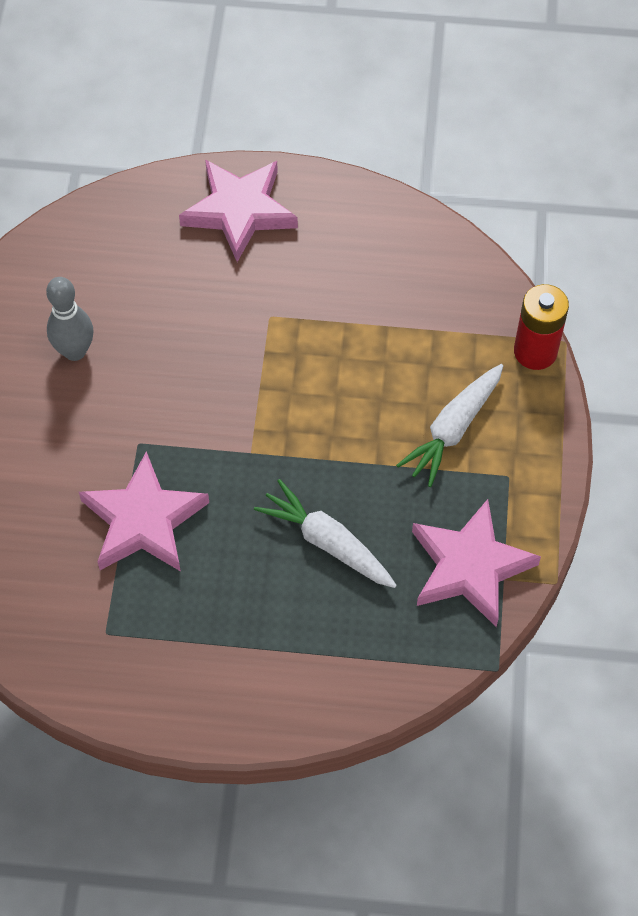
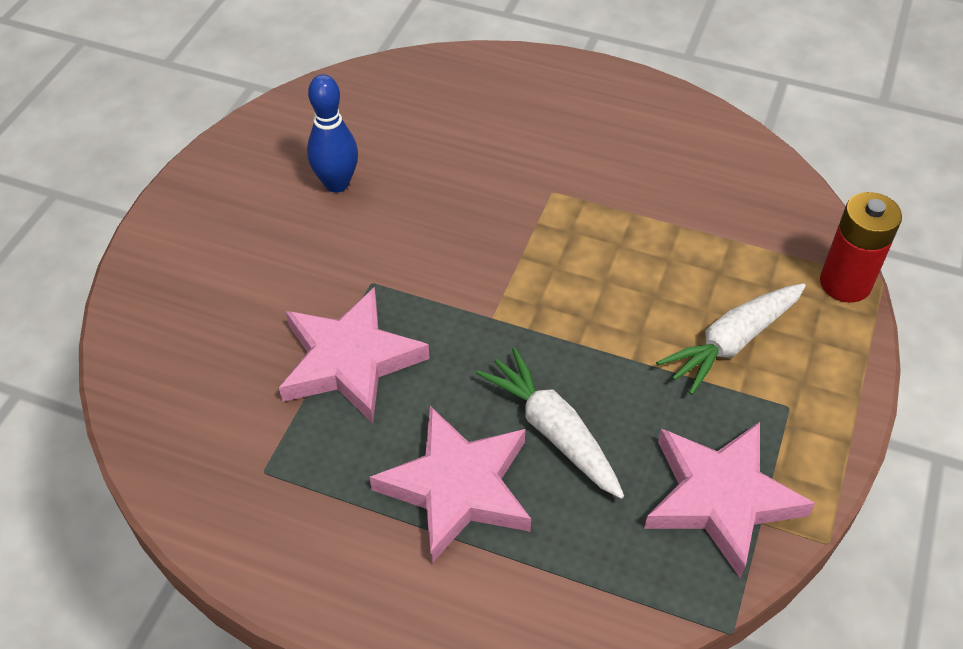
camera: 15 degrees right, 10 degrees down
grey bowling pin [46,277,93,361] -> blue bowling pin [307,75,358,193]
pink star [179,160,298,262] -> pink star moved to [370,406,531,564]

